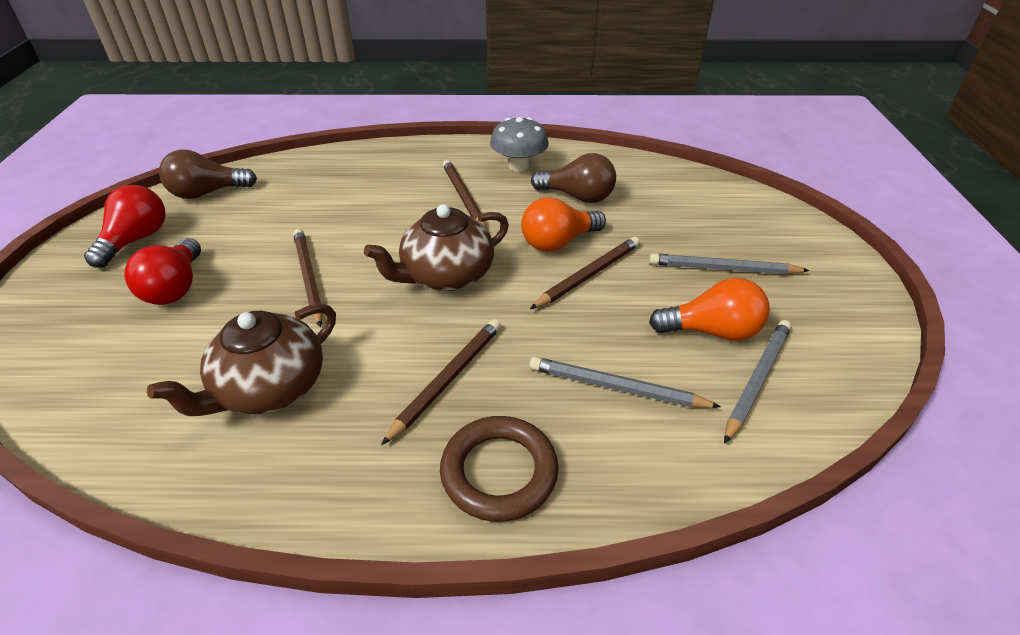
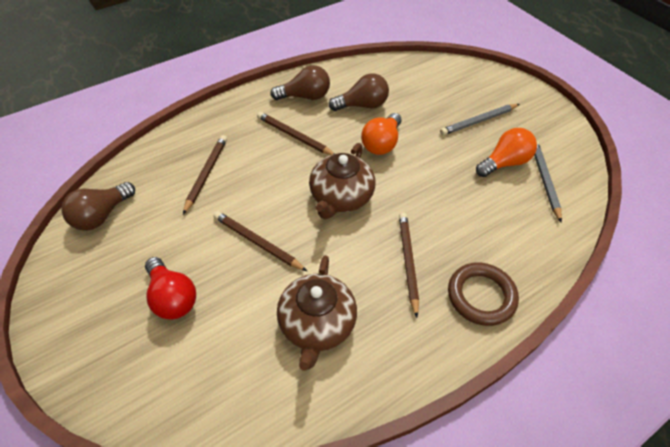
camera: 35 degrees left, 10 degrees up
red light bulb [84,185,165,268] -> none
grey mushroom [490,117,549,172] -> brown light bulb [270,65,330,100]
grey pencil [529,357,721,408] -> none
brown pencil [530,237,640,309] -> brown pencil moved to [183,135,227,214]

